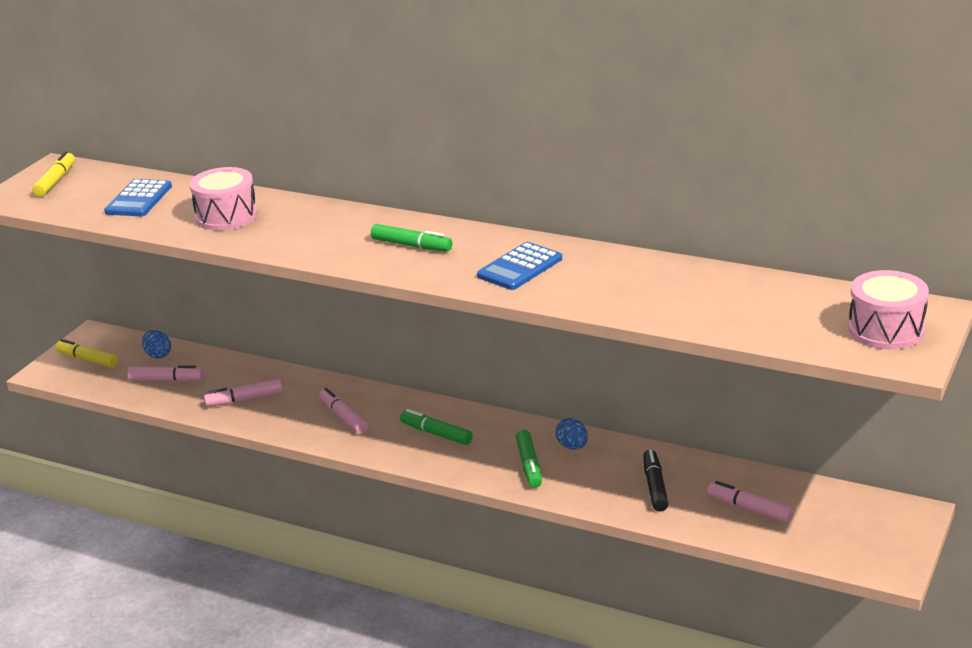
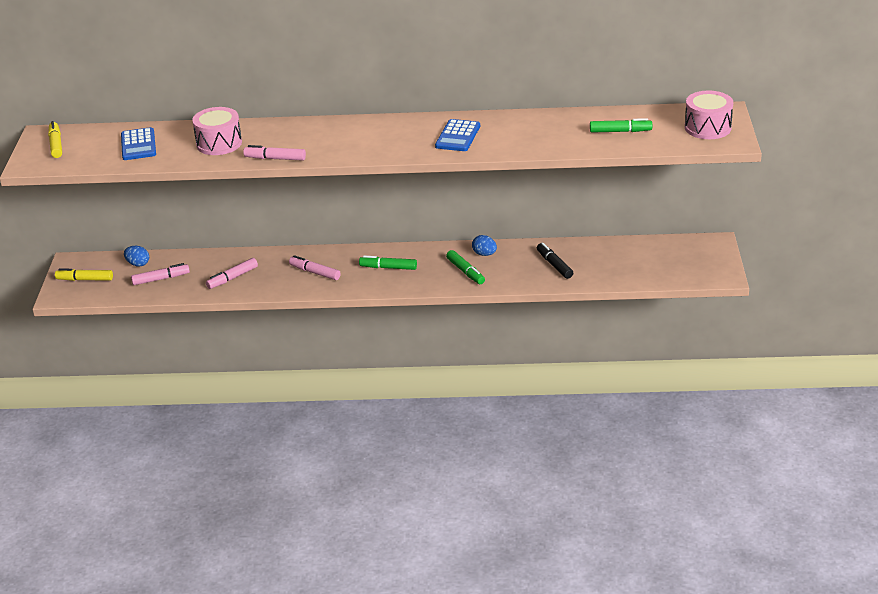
camera: 25 degrees left, 5 degrees up
green marker [371,224,452,252] -> green marker moved to [590,118,652,133]
pink marker [707,481,794,522] -> pink marker moved to [243,145,306,161]

